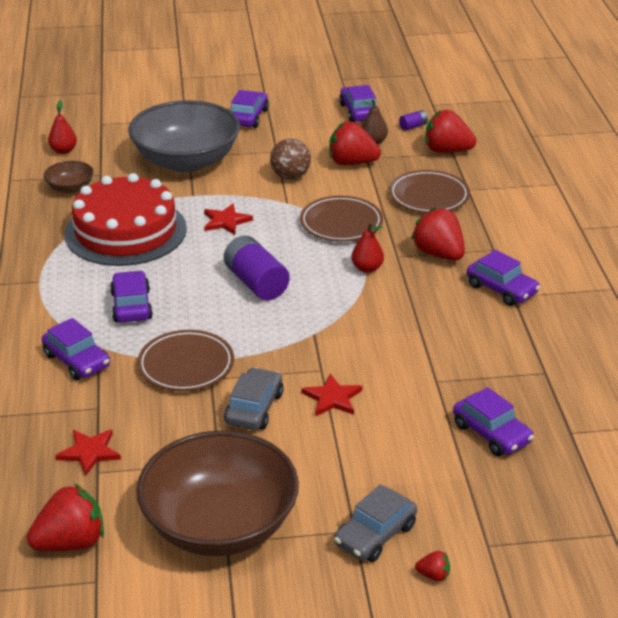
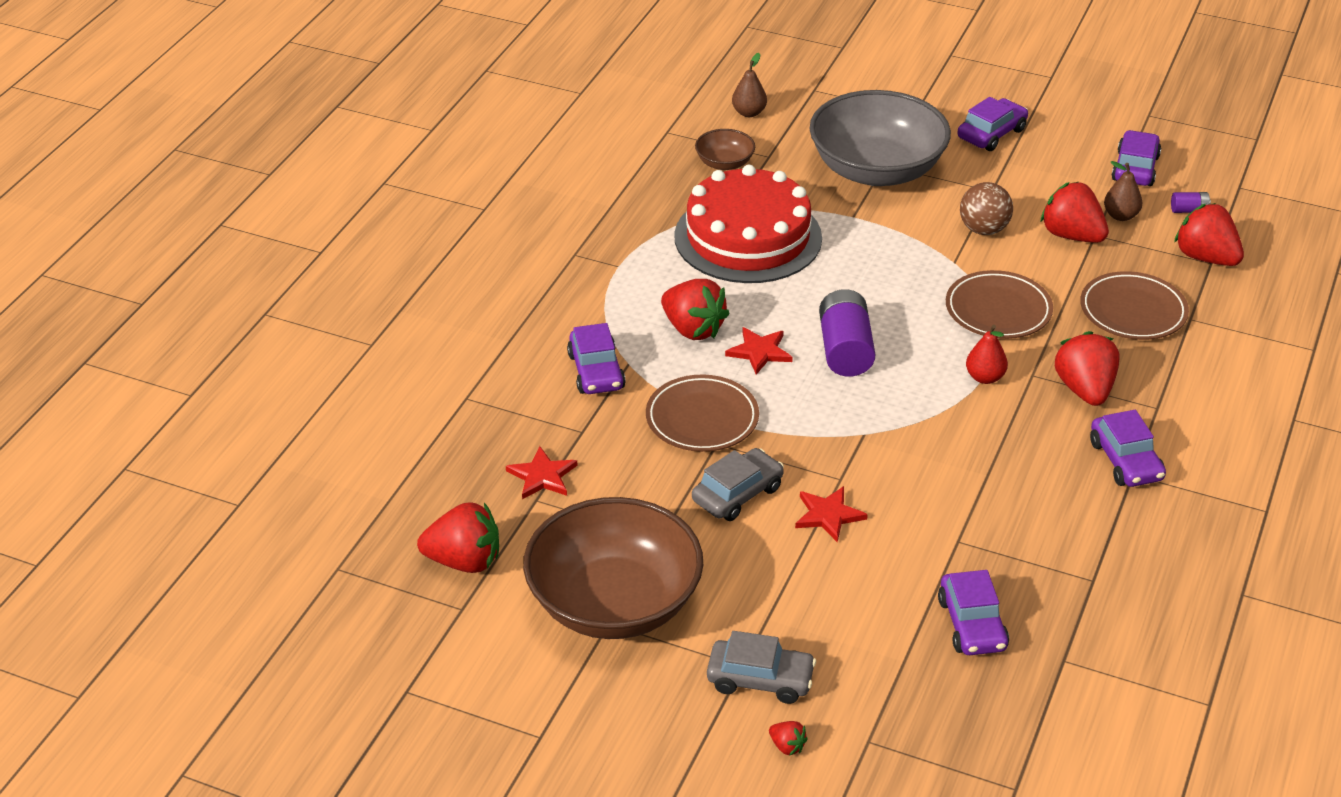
camera: 30 degrees right, 5 degrees up
red pear [48,101,77,154] -> brown pear [732,53,767,117]
purple car [110,270,153,322] -> red strawberry [661,279,730,340]
red star [204,203,253,235] -> red star moved to [725,327,793,375]
grey car [334,484,417,562] -> grey car turned 150 degrees counterclockwise [707,631,816,704]

